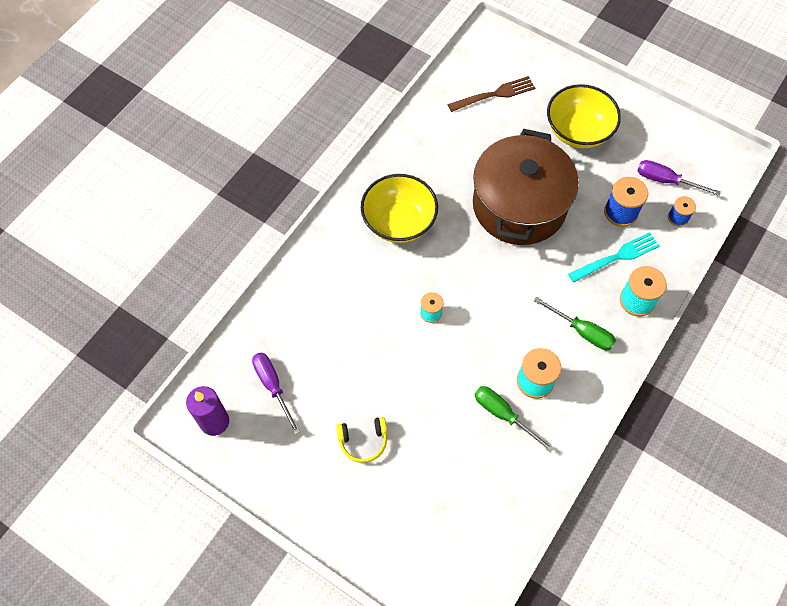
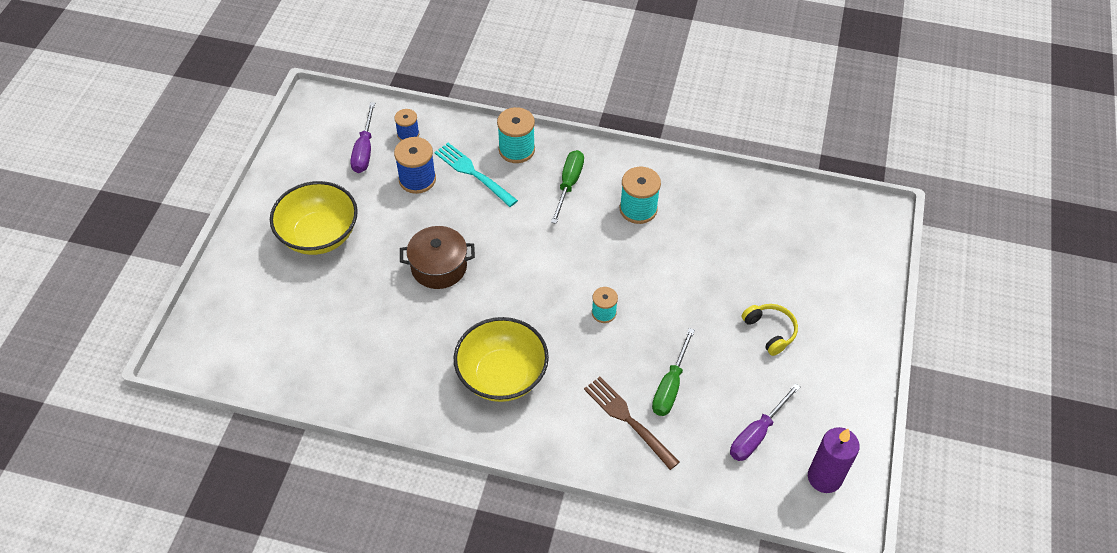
camera: 110 degrees left, 10 degrees down
brown fork [448,76,535,112] -> brown fork moved to [584,377,680,470]
brown pot [473,129,579,245] -> brown pot [400,226,475,289], size x0.51
green screwdriver [475,386,554,453] -> green screwdriver moved to [652,328,695,416]

